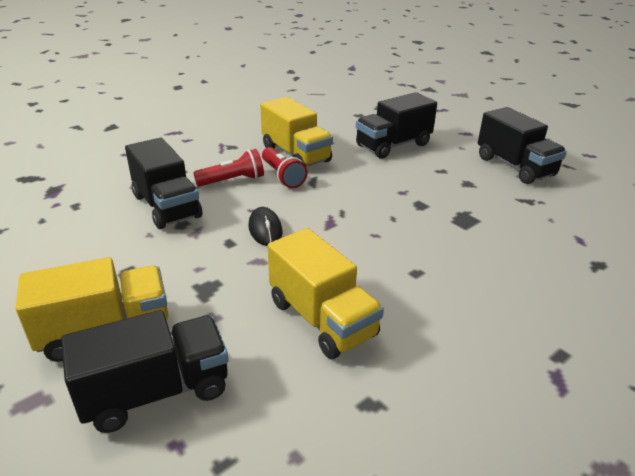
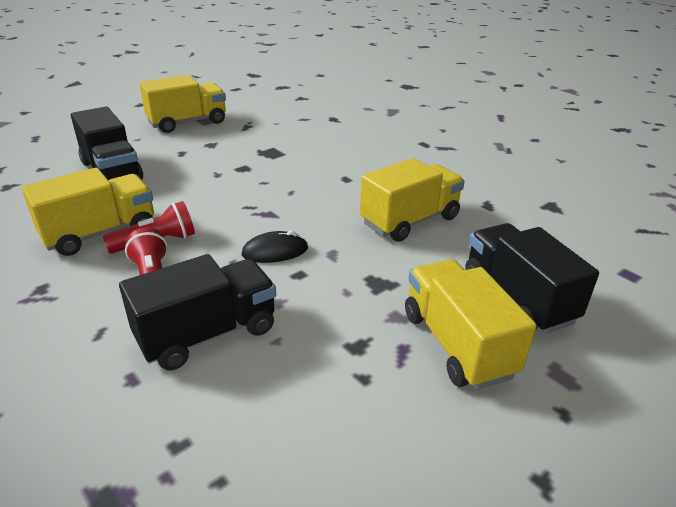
camera: 90 degrees left, 0 degrees up
black truck [478,107,567,184] -> yellow truck [139,75,226,133]

